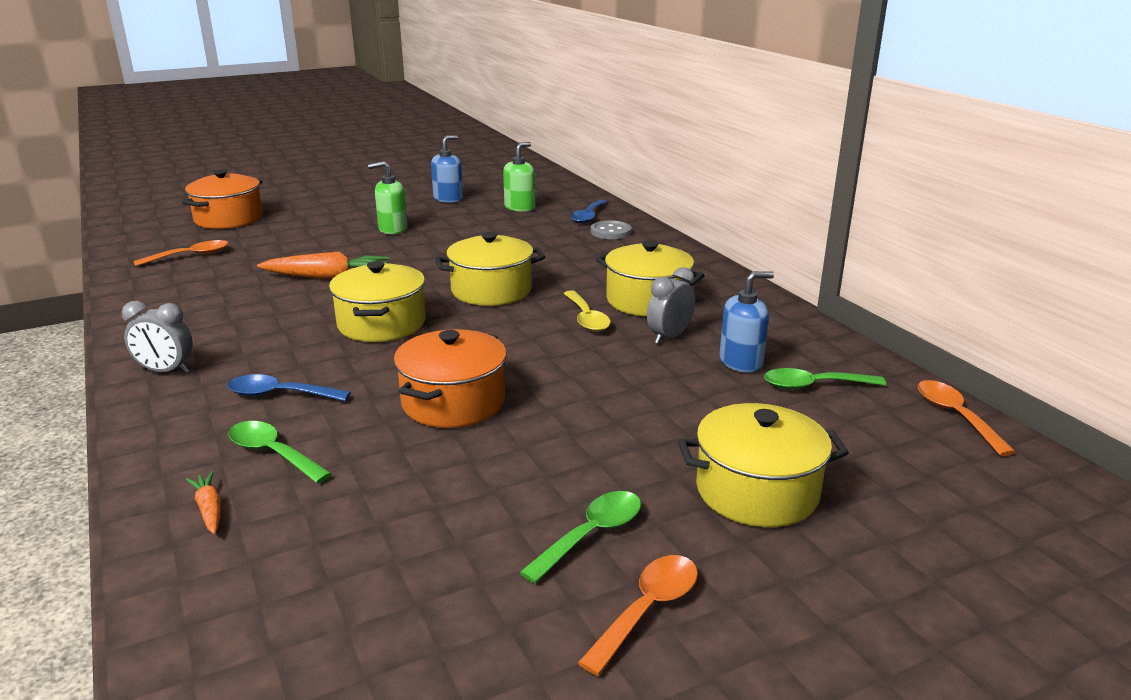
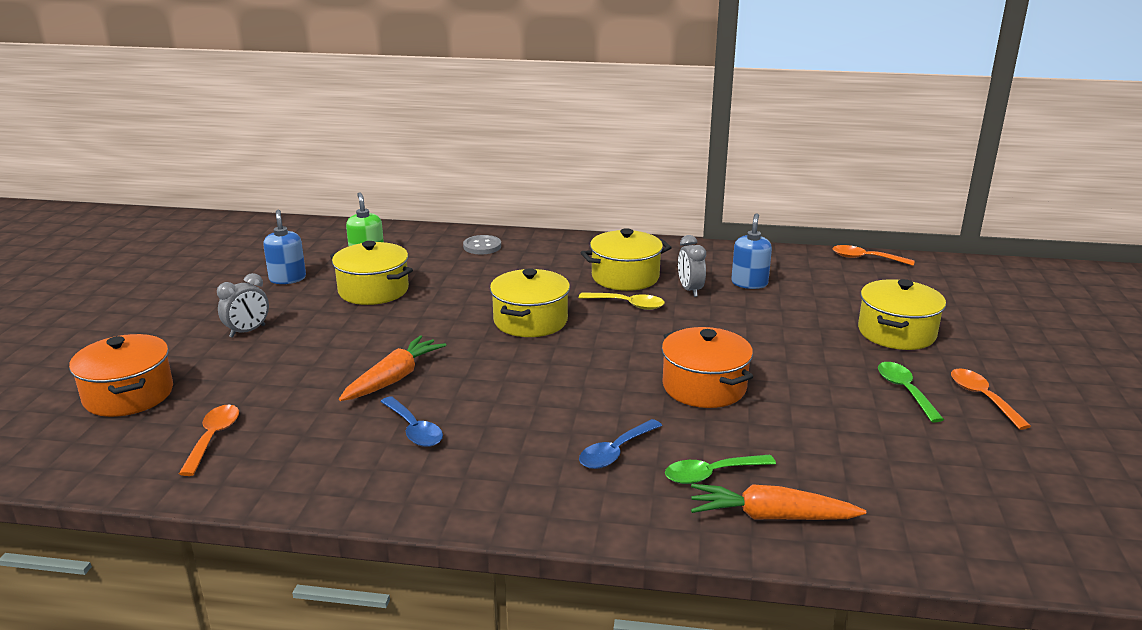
camera: 55 degrees left, 0 degrees up
grey clock [122,301,193,373] -> grey clock moved to [217,273,269,338]
orange carrot [186,471,221,534] -> orange carrot [691,484,866,520], size x1.97
yellow pot [329,261,425,342] -> yellow pot moved to [330,241,413,305]
green soap dispenser [368,161,408,235] -> none
blue spoon [570,200,607,224] -> blue spoon moved to [380,396,443,447]
green spoon [764,368,886,390] -> none

